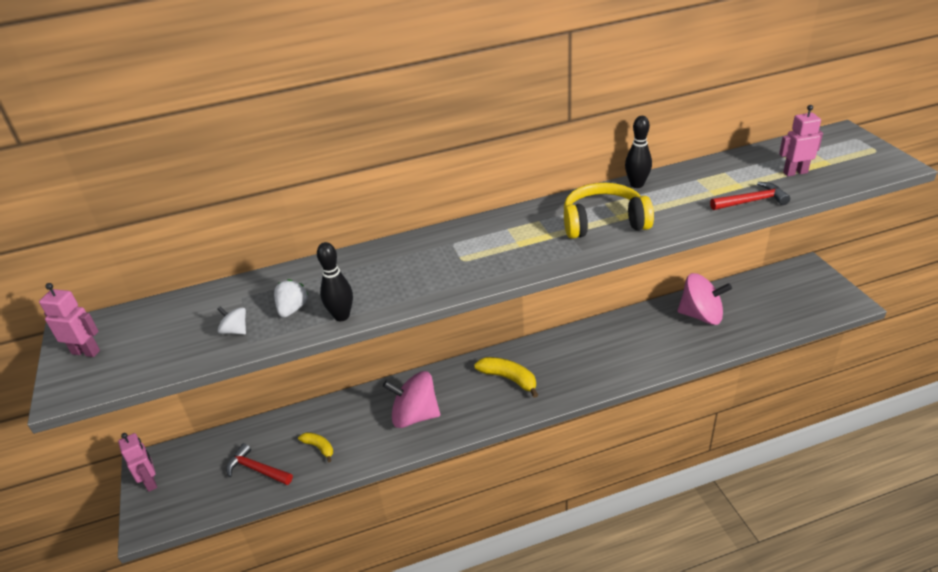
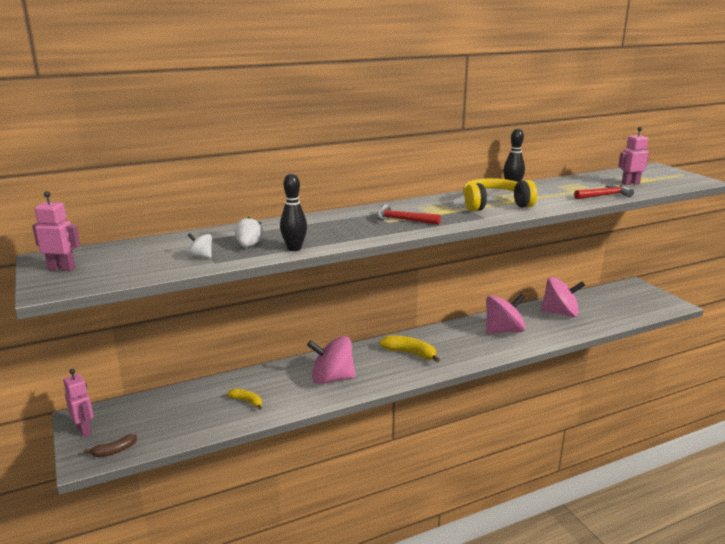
camera: 10 degrees left, 15 degrees down
red hammer [226,443,293,485] -> red hammer moved to [376,204,441,225]
none -> brown banana [84,434,137,457]
none -> pink spinning top [486,294,526,334]

